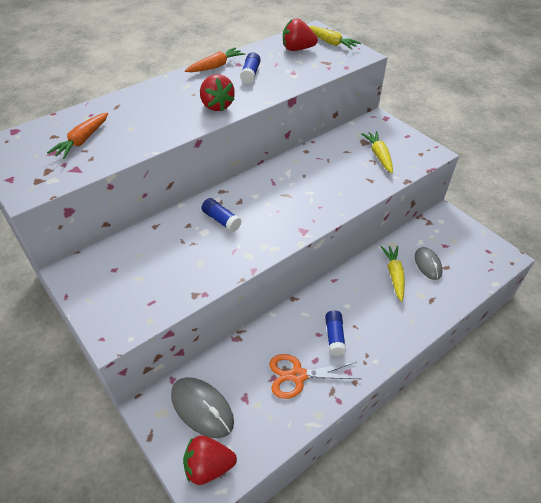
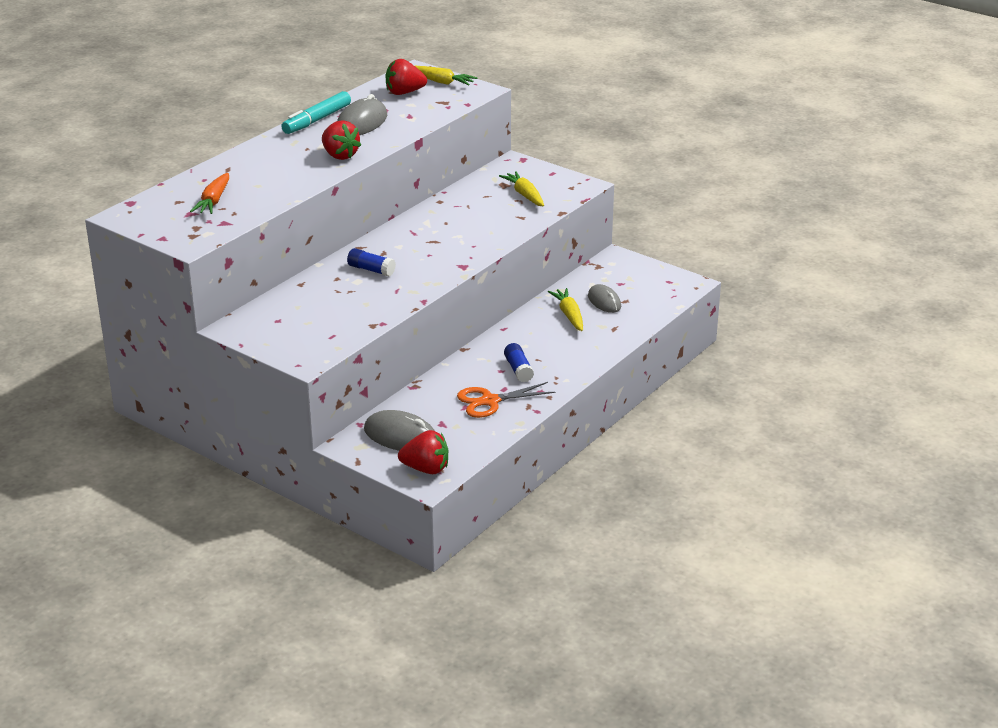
camera: 15 degrees left, 15 degrees down
red strawberry [183,435,237,485] -> red strawberry turned 150 degrees counterclockwise [398,430,448,474]
orange carrot [185,47,245,72] -> turquoise marker [281,91,351,134]
blue glue stick [240,52,261,84] -> grey mouse [337,94,387,135]

